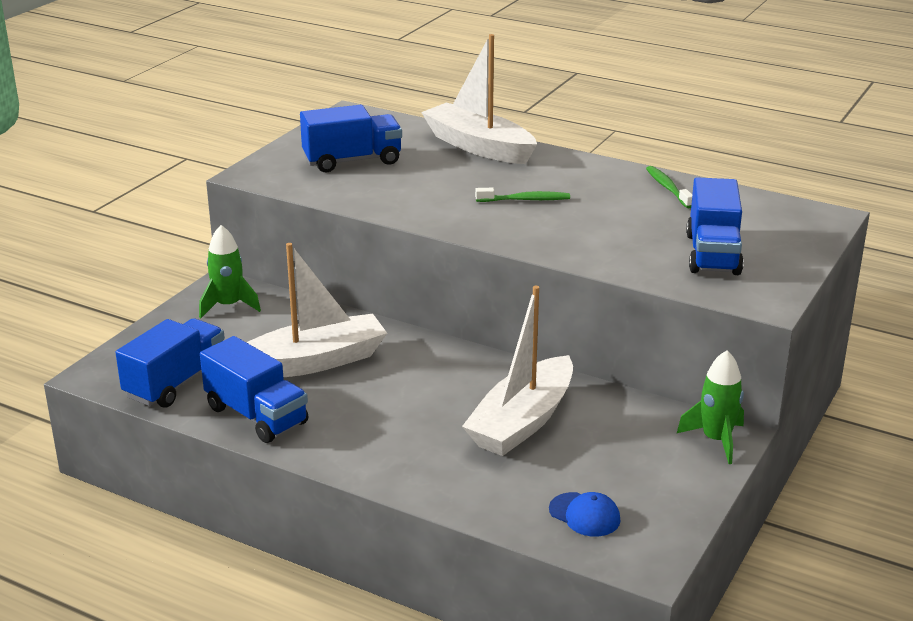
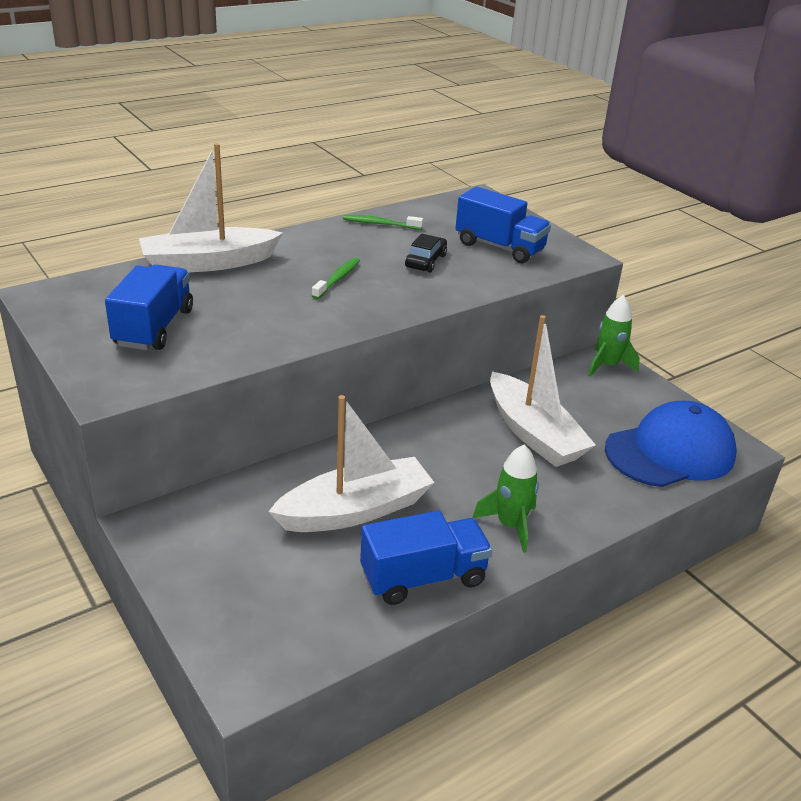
camera: 65 degrees left, 5 degrees up
blue truck [116,318,225,408] -> none
green rocket [199,225,261,318] -> green rocket moved to [472,445,539,553]
white boat [246,243,387,377] -> white boat turned 60 degrees clockwise [268,395,434,532]
blue cap [549,492,620,537] -> blue cap [605,401,737,487], size x2.29
none -> black car [405,234,447,272]

